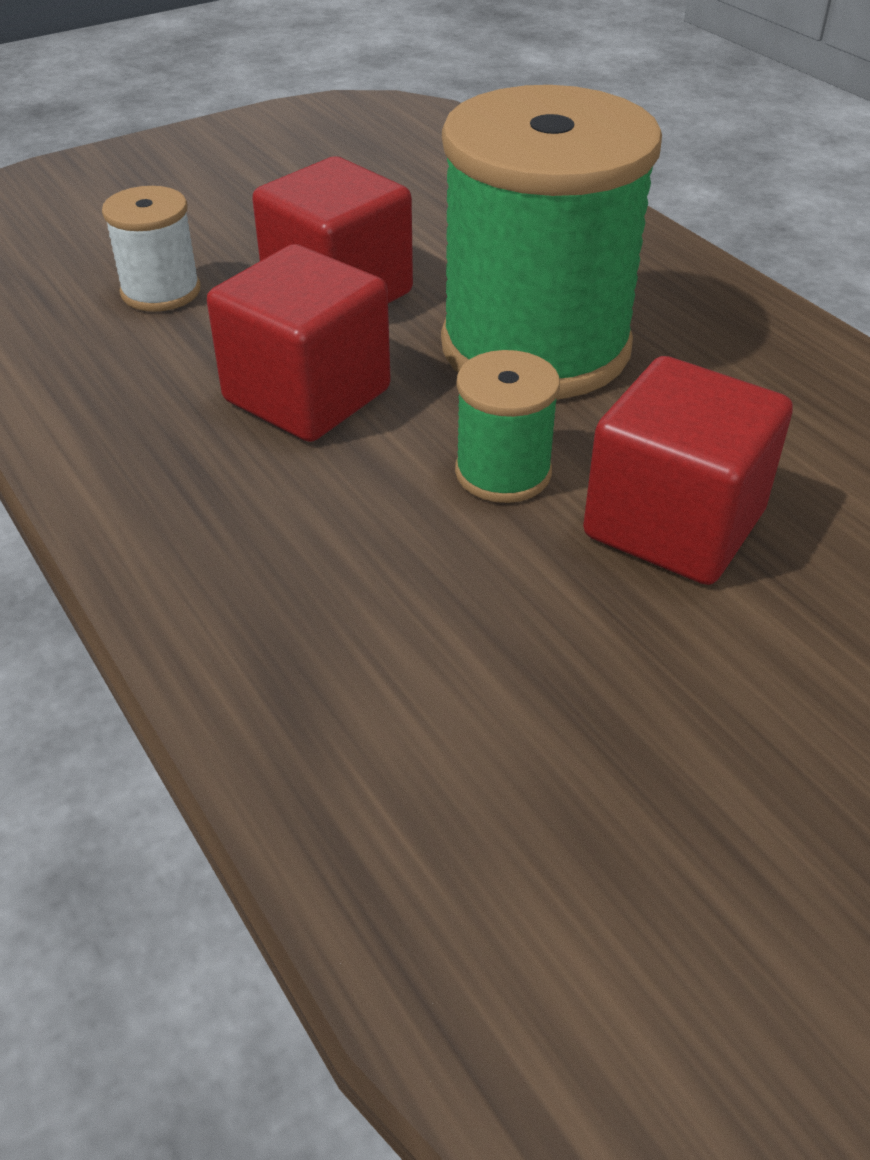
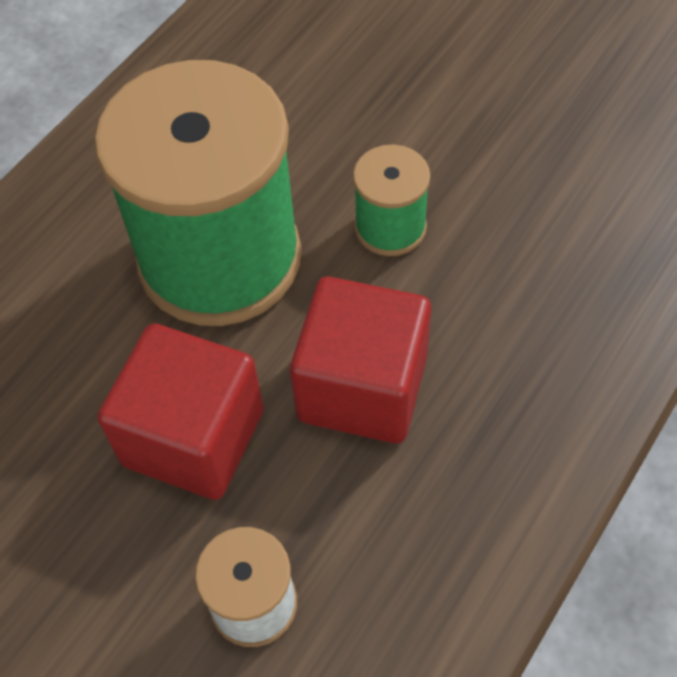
camera: 110 degrees left, 15 degrees up
red cube [583,356,793,585] -> none

